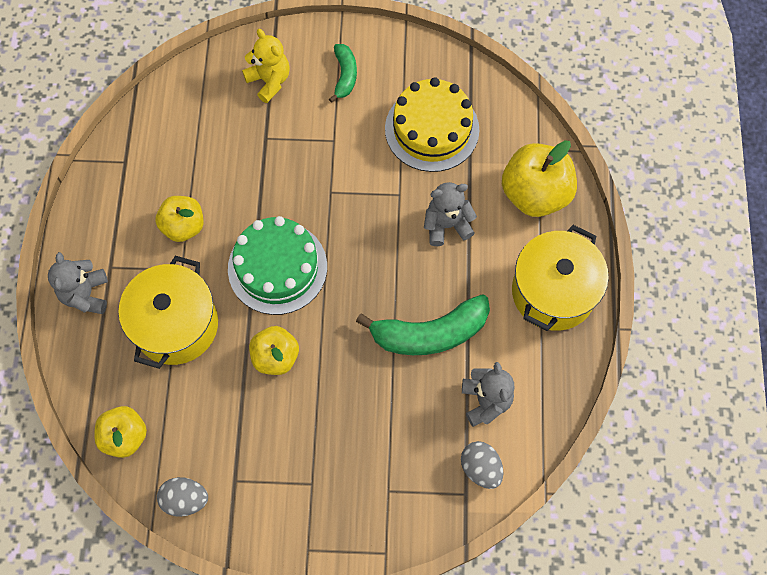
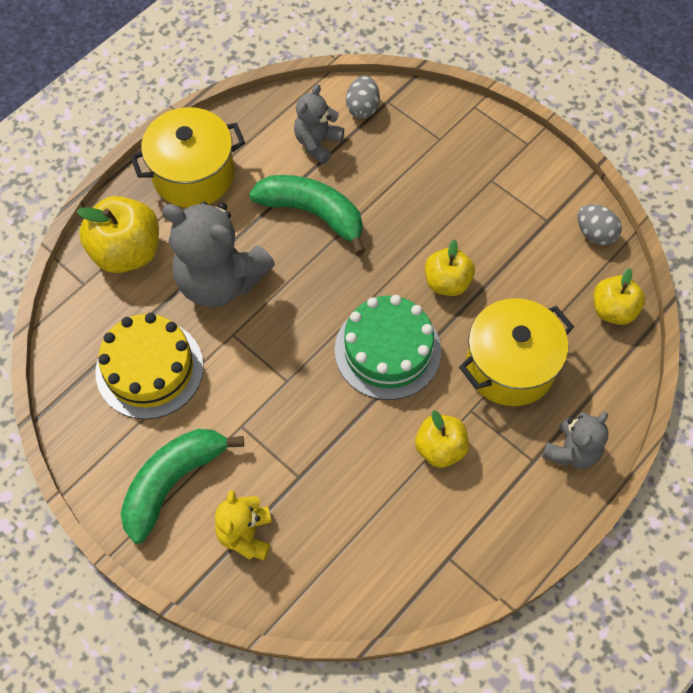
camera: 140 degrees left, 5 degrees down
green banana [329,44,357,103] -> green banana [121,429,244,544], size x1.83
grey teddy bear [424,182,477,246] -> grey teddy bear [162,202,275,307], size x1.83

